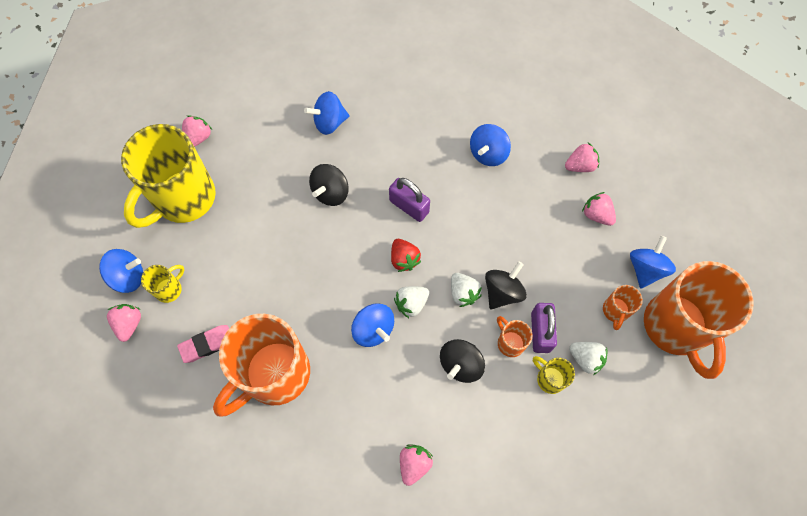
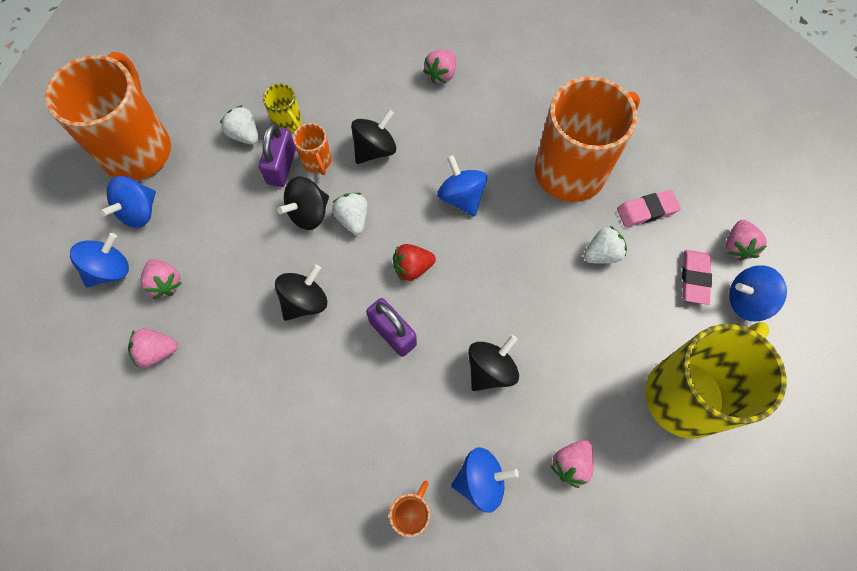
camera: 170 degrees left, 0 degrees up
yellow mug [141,265,184,303] -> pink eraser [682,250,712,305]
pink strawberry [182,115,212,147] -> pink strawberry moved to [551,440,594,488]
red strawberry [391,239,421,272] -> red strawberry turned 90 degrees counterclockwise [393,244,436,281]
white strawberry [394,286,429,318] -> white strawberry moved to [583,226,627,264]
blue spinning top [470,124,511,166] -> blue spinning top moved to [70,233,129,287]
orange mug [603,285,643,330] -> orange mug moved to [389,481,430,537]
none -> black spinning top [275,264,327,321]

